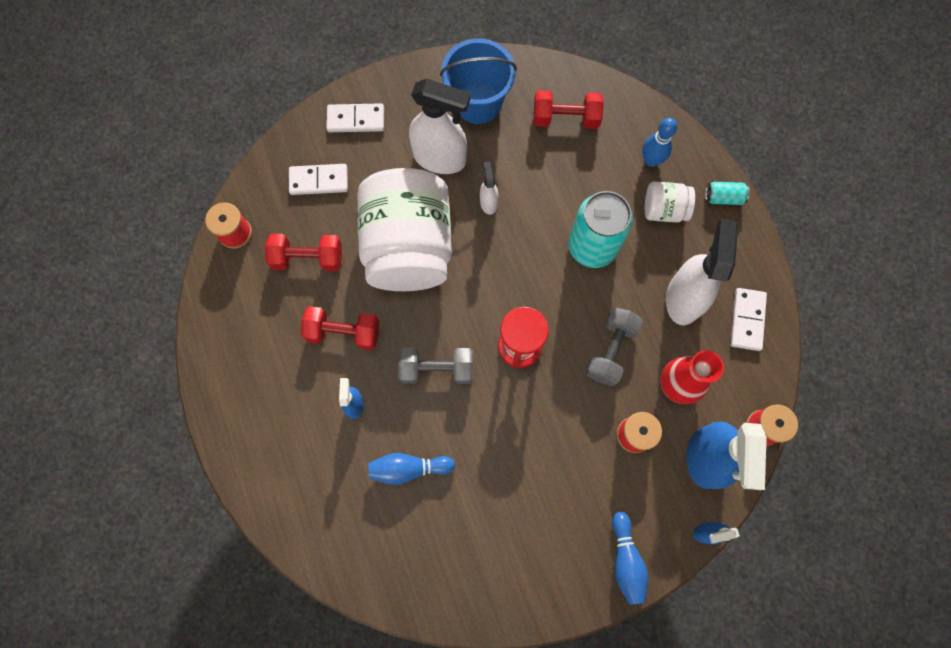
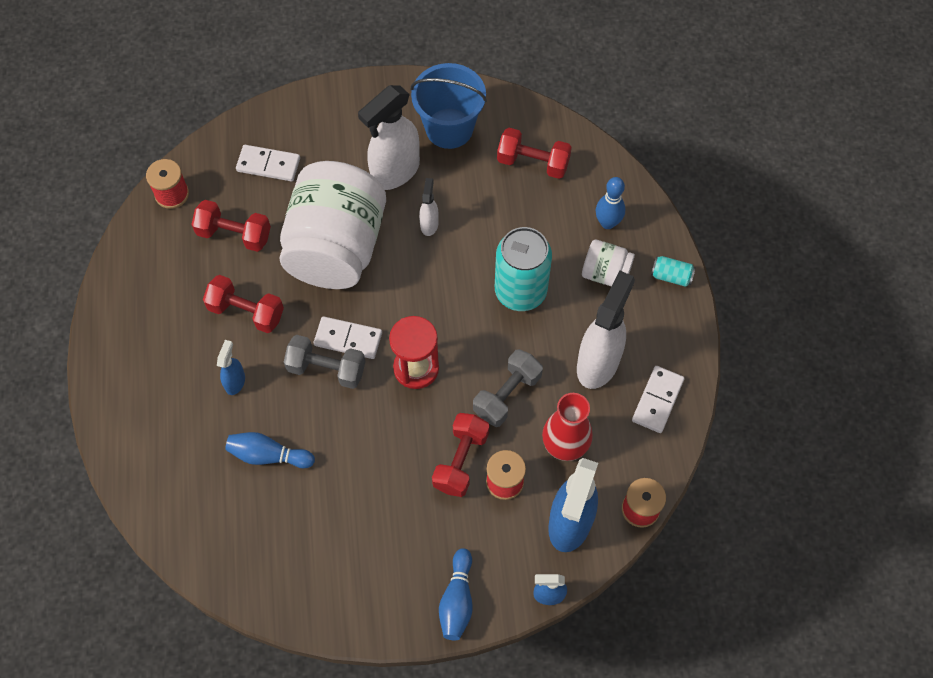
camera: 15 degrees right, 10 degrees down
white domino [326,103,384,132] -> white domino moved to [314,316,382,359]
white spray bottle [409,79,471,174] -> white spray bottle turned 105 degrees clockwise [358,85,420,190]
none -> red dumbbell [432,413,490,497]

